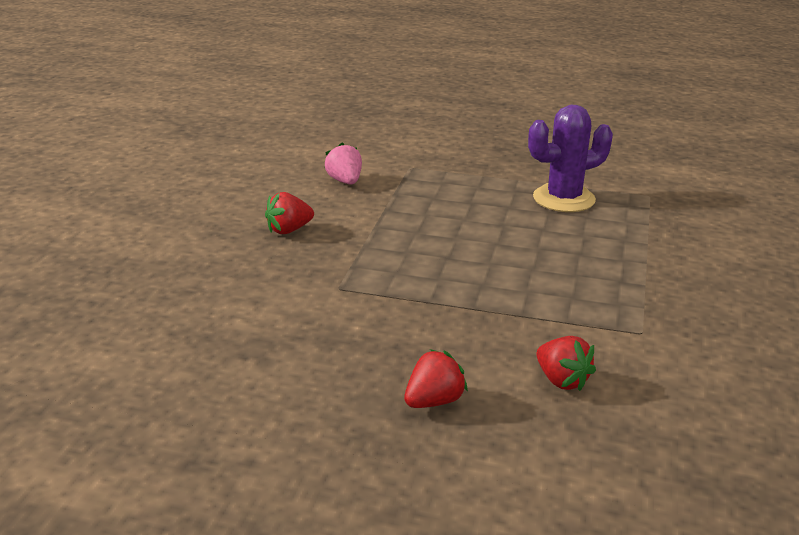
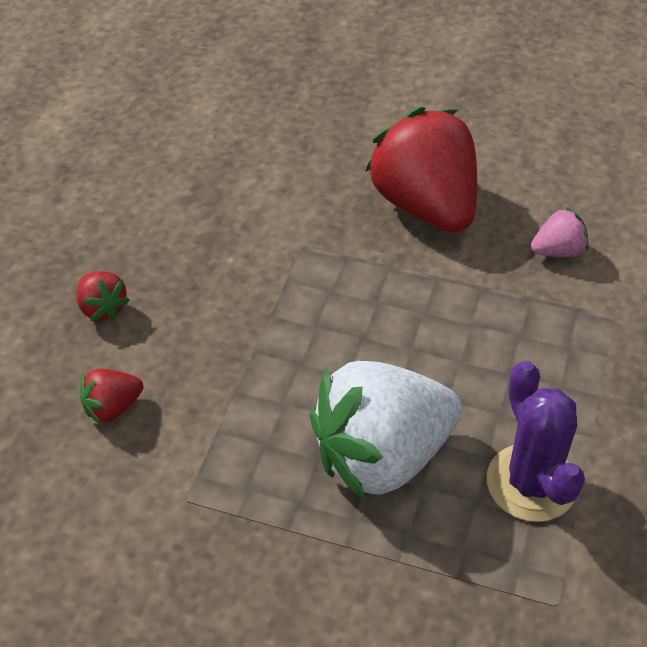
camera: 95 degrees right, 20 degrees up
red strawberry [265,192,314,234] -> red strawberry [365,107,477,233], size x2.30
none -> white strawberry [310,361,462,501]

